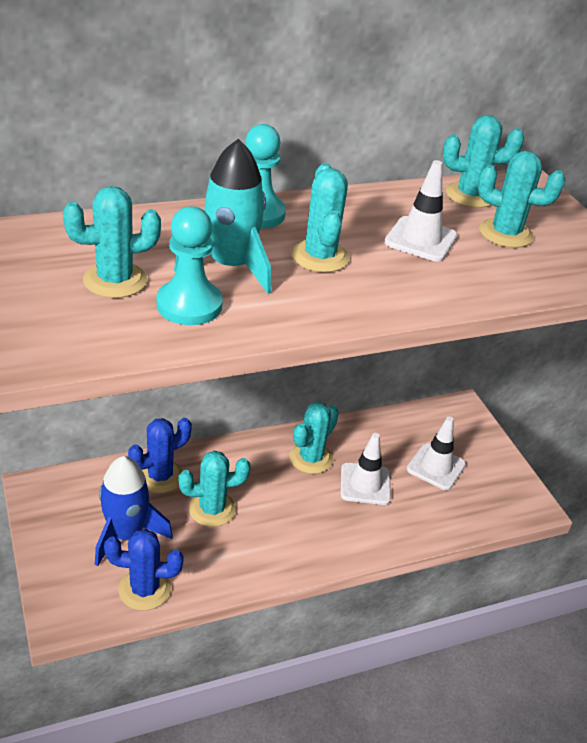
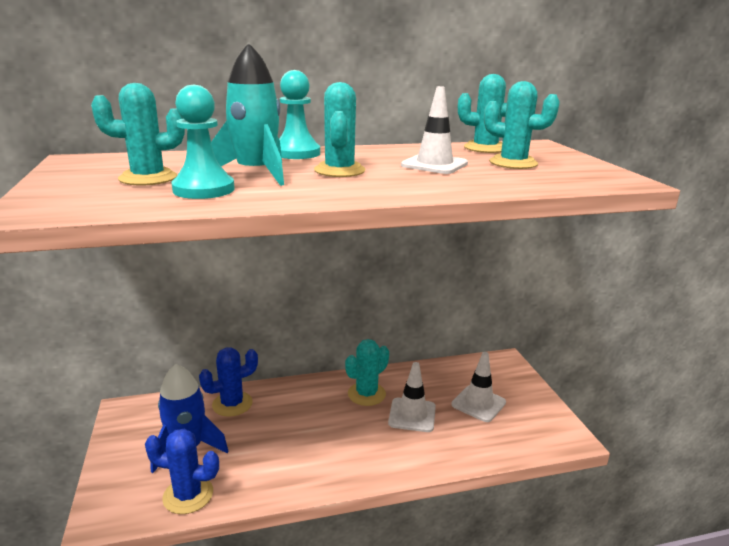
camera: 10 degrees right, 15 degrees down
turquoise cactus [179,451,251,527] -> none

